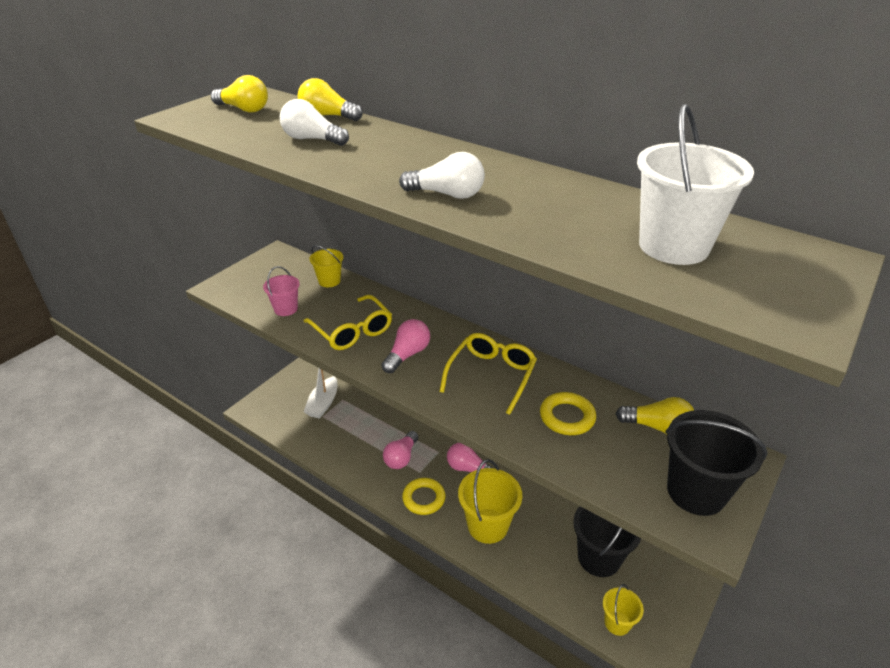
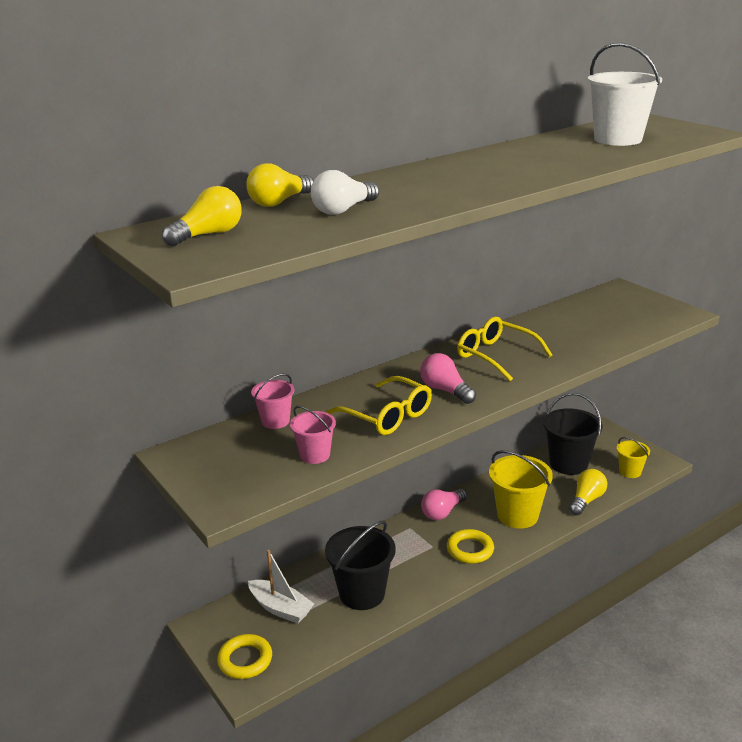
camera: 70 degrees left, 10 degrees down
yellow glasses [303,295,392,350] -> yellow glasses turned 60 degrees clockwise [326,376,432,435]
yellow bucket [310,245,343,287] -> pink bucket [251,373,294,429]
pink light bulb [383,431,418,469] -> none
white light bulb [399,152,485,199] -> none
yellow ring [540,392,596,435] -> yellow ring moved to [217,634,272,679]
yellow light bulb [616,397,694,434] -> yellow light bulb moved to [569,469,607,515]
black bucket [665,410,768,516] -> black bucket moved to [325,521,396,610]

